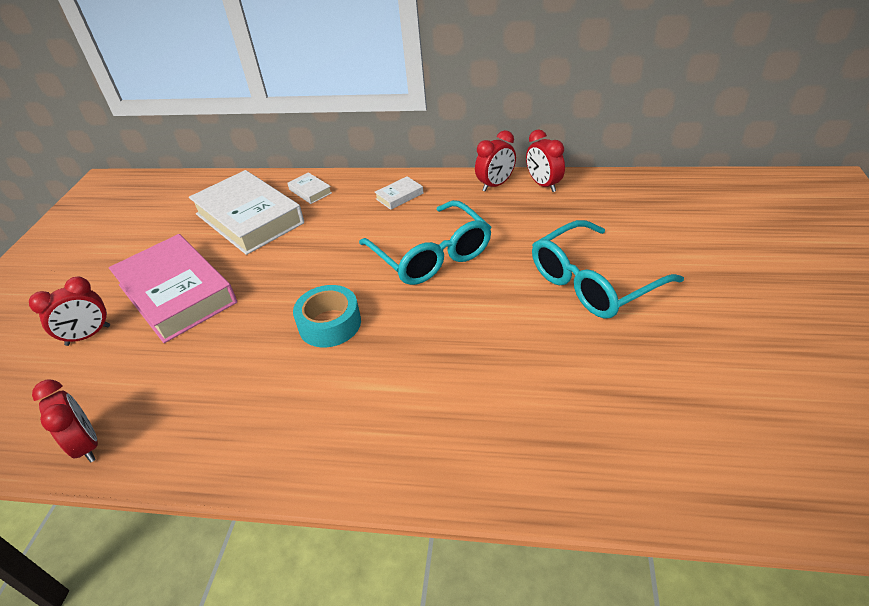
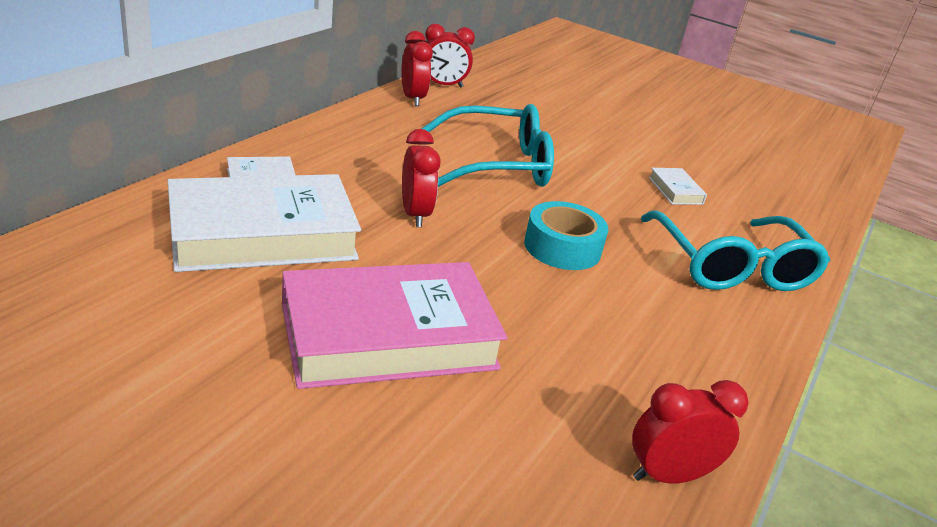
camera: 75 degrees left, 10 degrees down
red clock [29,277,110,346] -> red clock moved to [402,129,441,227]
white book [375,176,423,210] -> white book moved to [649,168,707,205]
turquoise glasses [532,220,684,319] -> turquoise glasses moved to [641,210,830,291]

